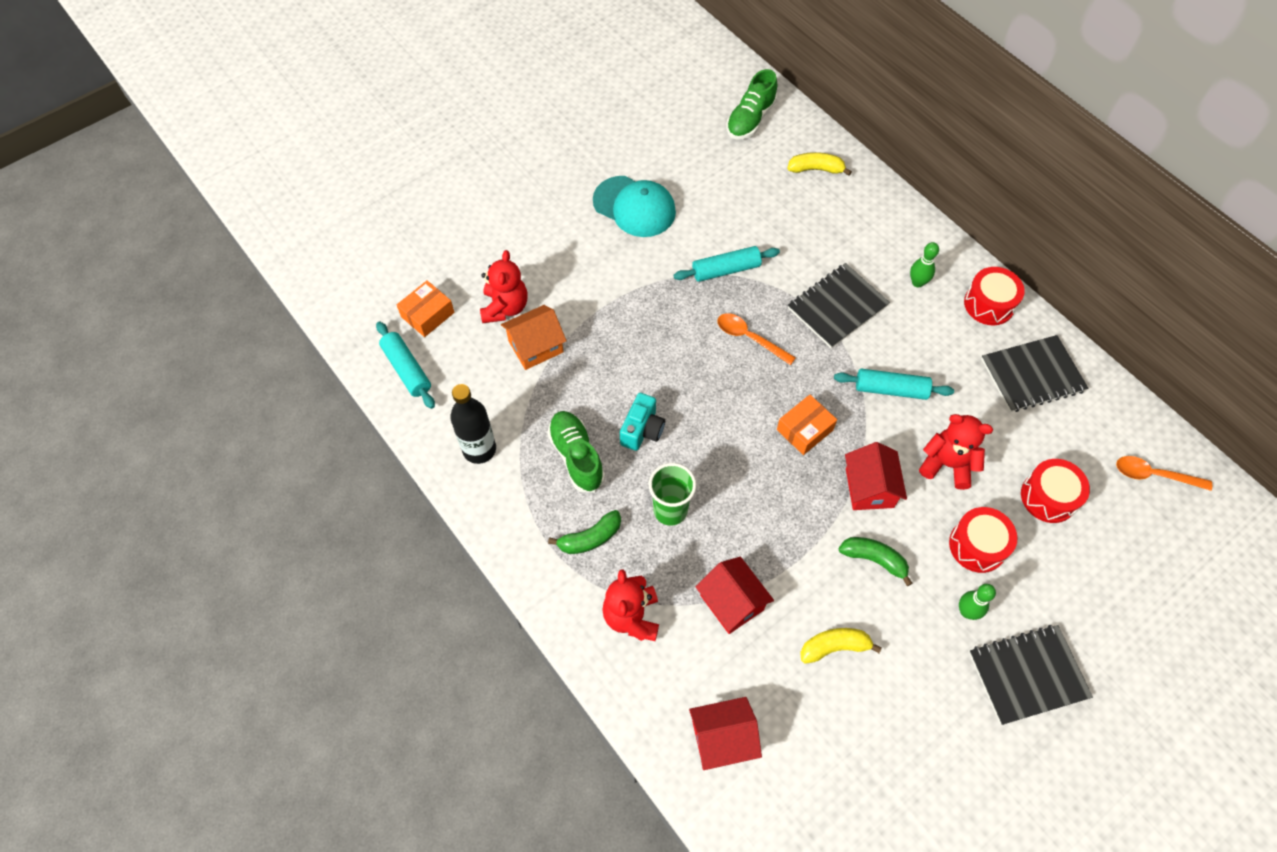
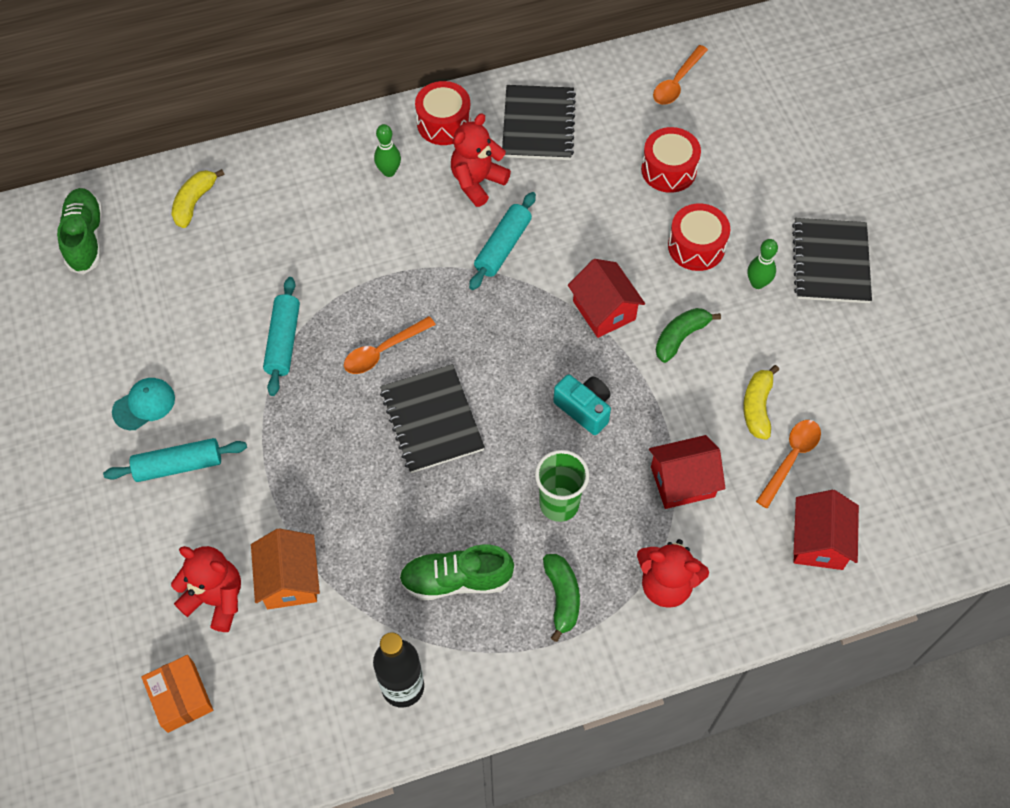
camera: 70 degrees left, 0 degrees up
turquoise rolling pin [376,321,435,409] -> turquoise rolling pin moved to [103,438,247,482]
turquoise cap [593,176,676,237] -> turquoise cap [112,378,175,430], size x0.57
turquoise camera [620,393,665,451] -> turquoise camera moved to [553,374,611,435]
green shoe [726,69,777,140] -> green shoe turned 150 degrees counterclockwise [57,188,103,275]
orange box [777,395,837,455] -> none
black notebook [788,263,890,348] -> black notebook moved to [380,364,485,473]
red house [845,442,907,510] -> red house turned 45 degrees clockwise [568,259,645,338]
red teddy bear [919,414,993,490] -> red teddy bear moved to [451,113,511,207]
none -> orange spoon [756,420,821,508]

